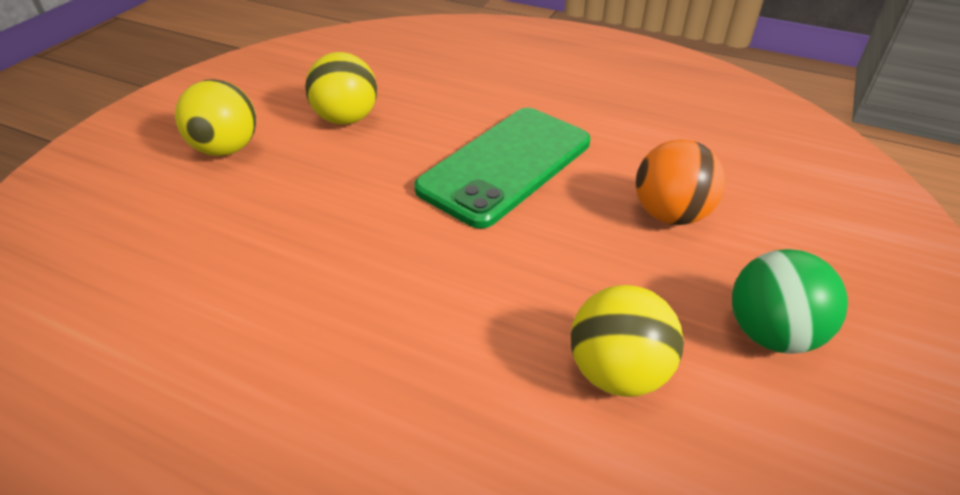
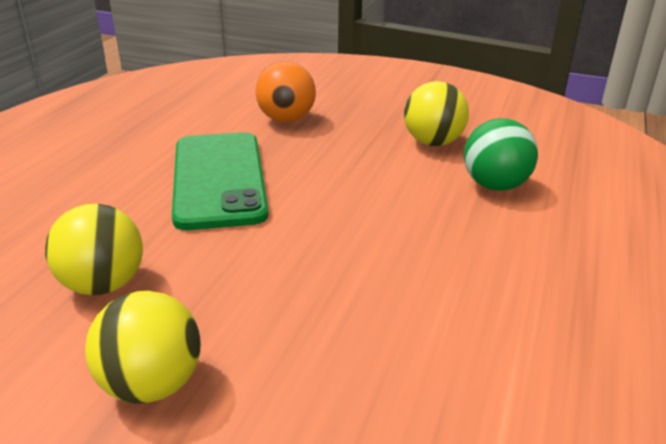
camera: 95 degrees left, 10 degrees down
green phone [414,108,590,229] -> green phone turned 45 degrees clockwise [172,132,269,230]
green ball [732,249,848,354] -> green ball moved to [464,118,538,191]

